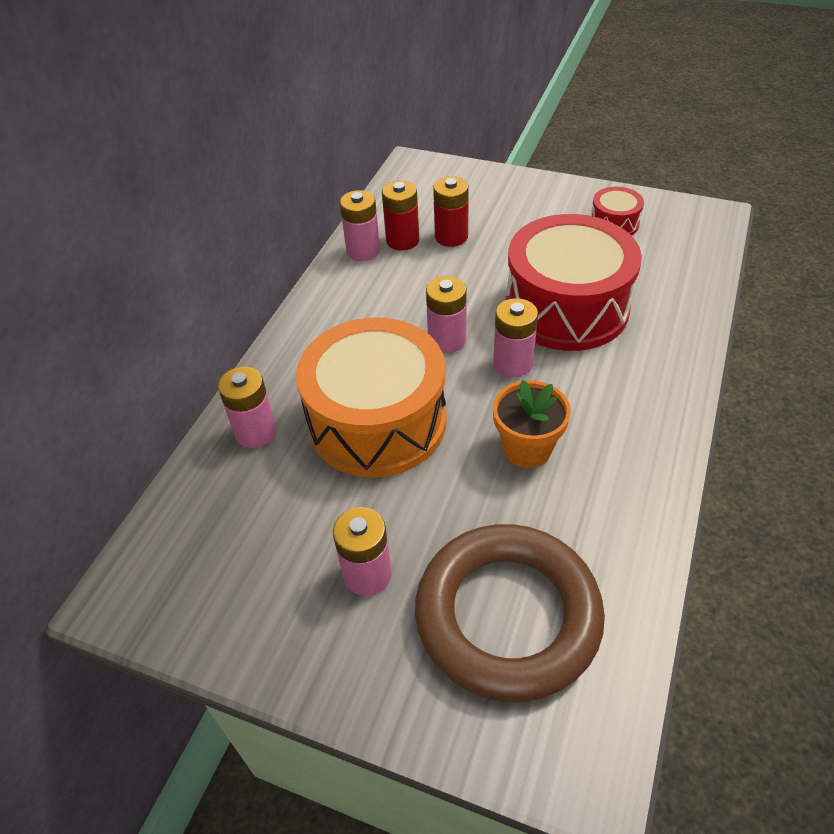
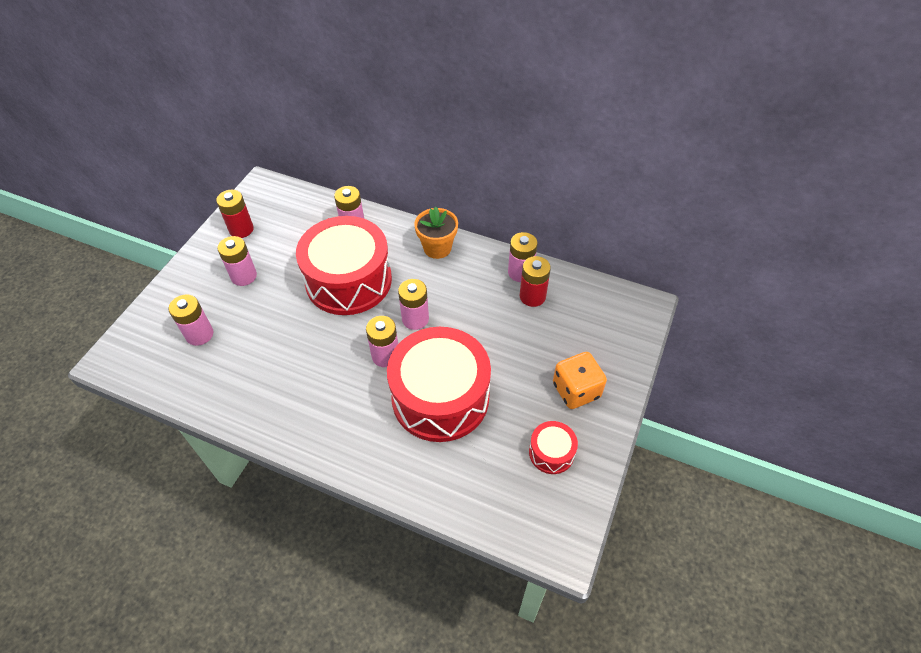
camera: 90 degrees right, 5 degrees up
orange drum [296,318,446,477] -> red drum [296,216,392,315]
brown ring [415,524,605,702] -> pink battery [169,295,213,346]
red battery [433,176,469,247] -> red battery moved to [216,190,254,238]
orange flower pot [493,380,571,468] -> orange flower pot moved to [414,207,458,259]
none -> orange dice [553,352,607,409]

